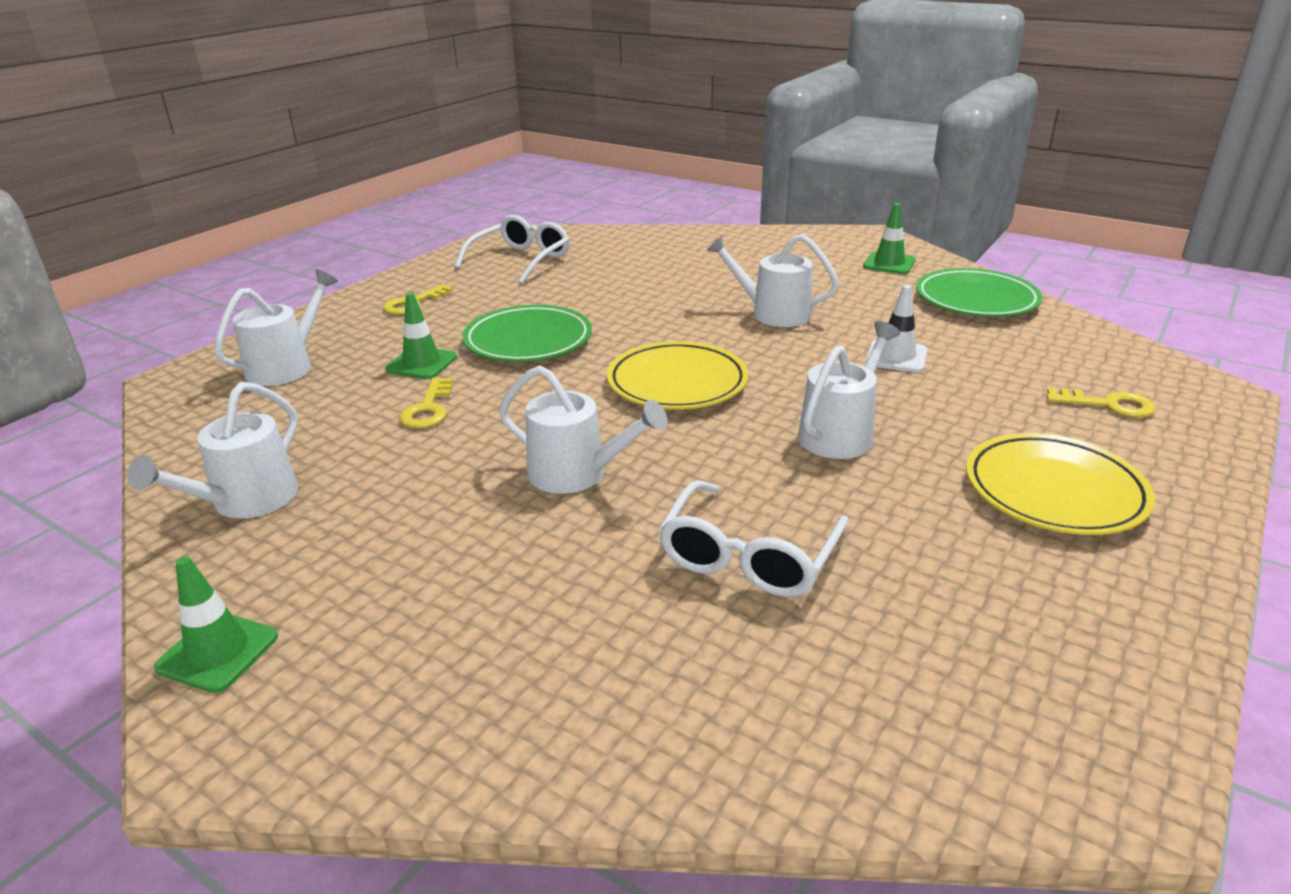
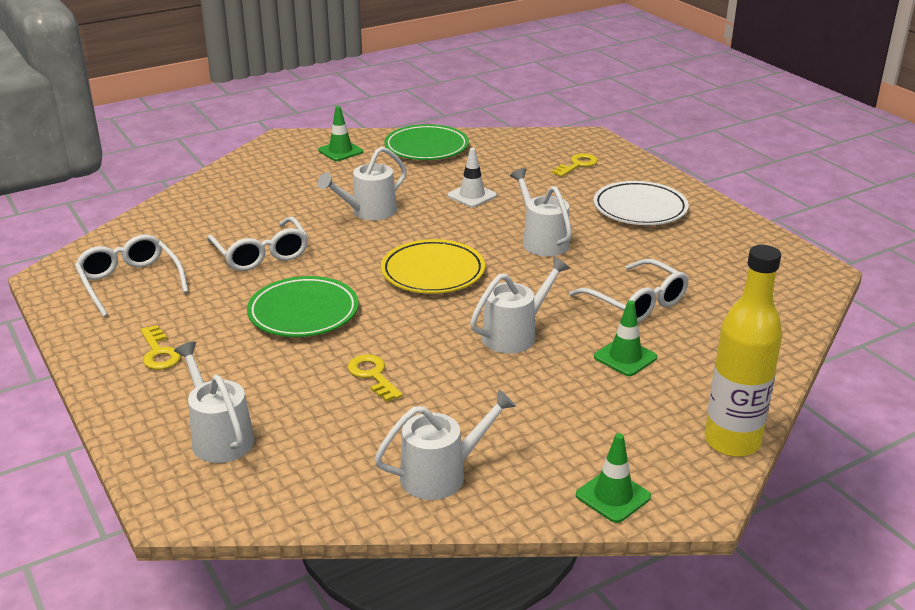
camera: 65 degrees left, 0 degrees up
white watering can [128,382,298,518] -> white watering can turned 75 degrees counterclockwise [374,389,516,500]
green traffic cone [385,293,457,379] -> green traffic cone moved to [594,300,657,376]
yellow key [399,377,453,429] -> yellow key turned 150 degrees counterclockwise [348,354,403,402]
yellow plate [966,433,1155,535] -> white plate [593,181,689,225]
none -> white glasses [207,217,308,271]
none -> yellow bottle [705,245,782,457]

